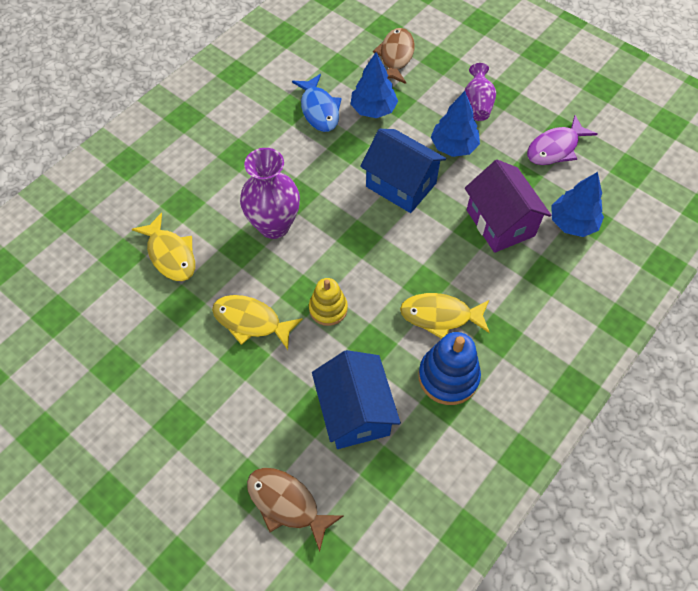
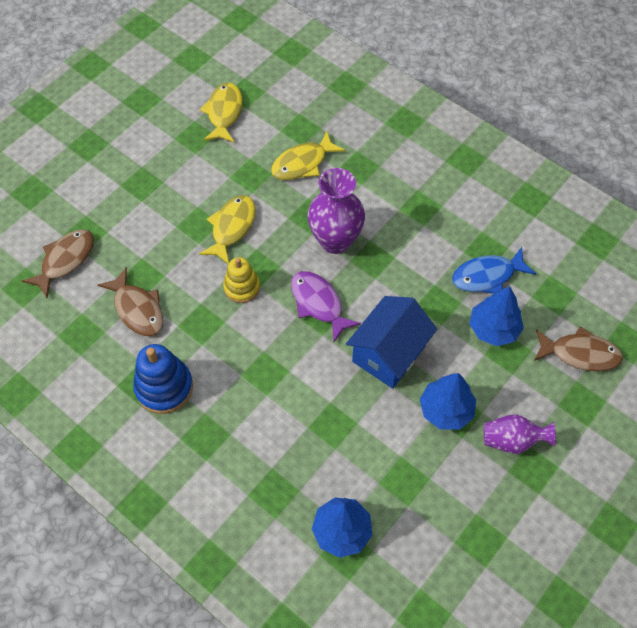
camera: 90 degrees right, 0 degrees up
blue house [312,350,401,449] -> brown fish [98,267,164,336]
yellow fish [400,293,490,339] -> yellow fish moved to [200,83,243,143]
purple house [465,159,551,253] -> none
purple fish [527,115,597,165] -> purple fish moved to [291,271,361,342]

